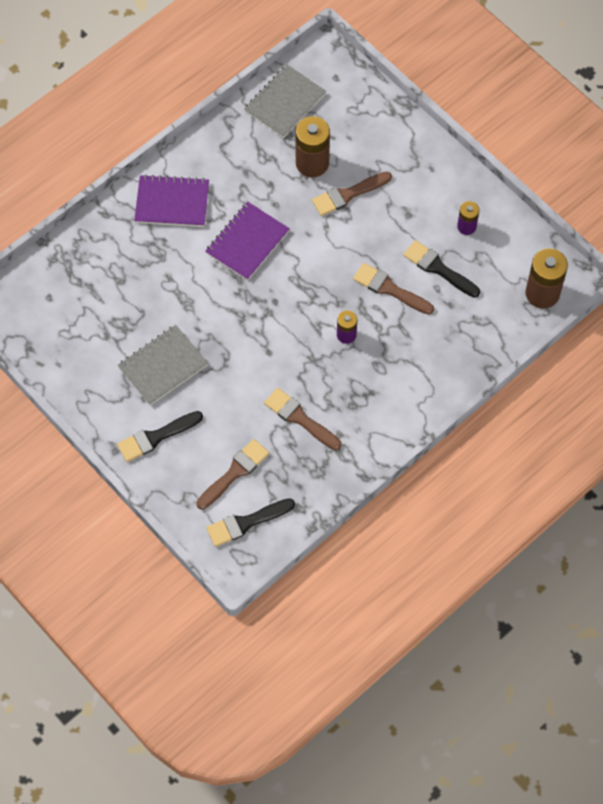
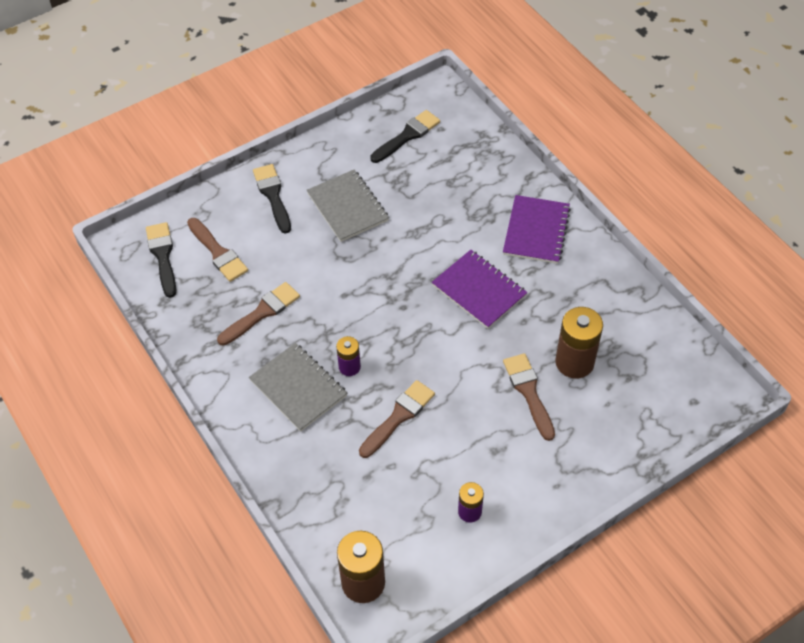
camera: 100 degrees right, 10 degrees down
grey notebook [244,65,326,138] -> grey notebook moved to [249,343,347,431]
black brush [403,240,480,298] -> black brush moved to [370,110,440,163]

